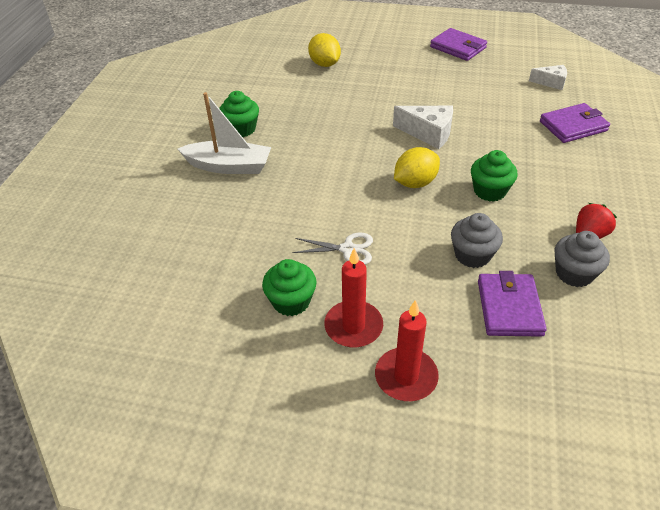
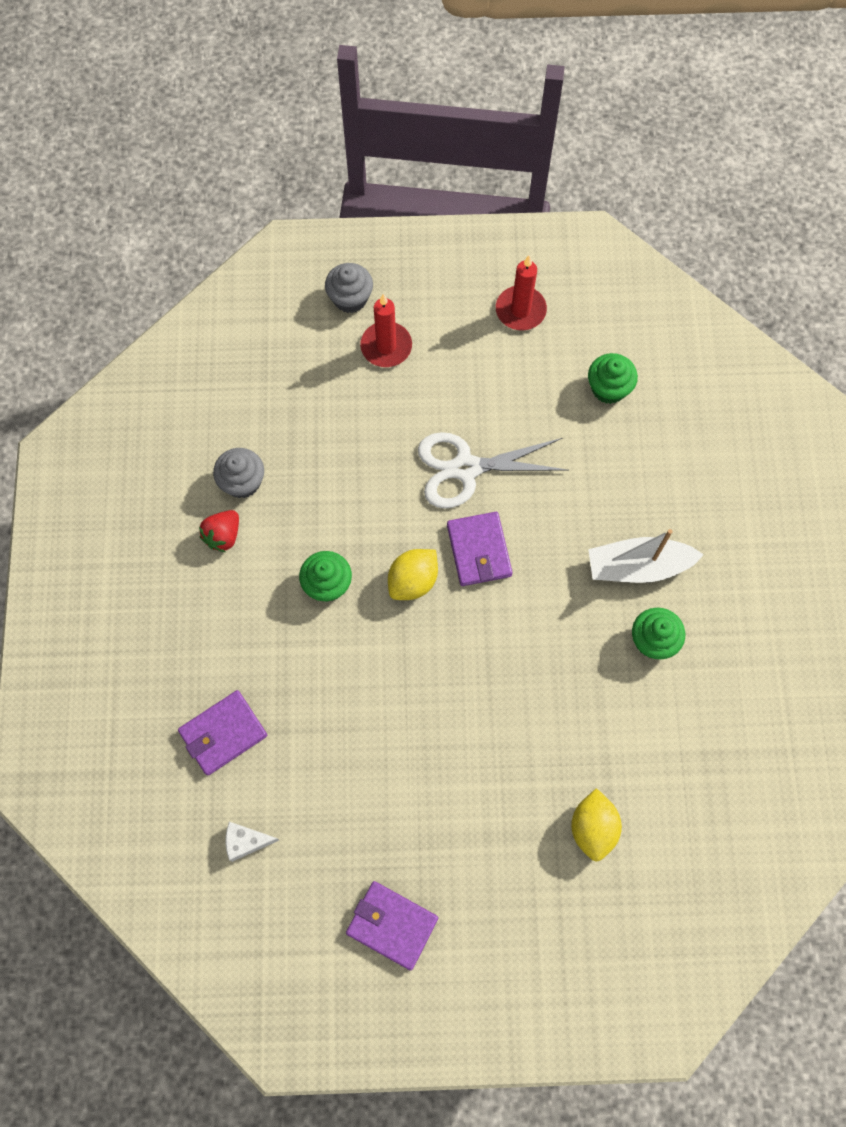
camera: 165 degrees right, 25 degrees up
green cupcake [262,259,317,316] -> green cupcake moved to [588,353,638,404]
white scissors [292,232,373,265] -> white scissors [418,432,568,509], size x1.81
yellow lemon [308,33,341,67] -> yellow lemon turned 45 degrees clockwise [571,788,622,862]
red candle [324,248,383,347] -> red candle moved to [496,256,547,330]
white cheese [393,106,453,149] -> none
grey cupcake [451,213,503,268] -> grey cupcake moved to [325,263,373,313]
purple wallet [478,271,547,337] -> purple wallet moved to [447,512,512,586]

